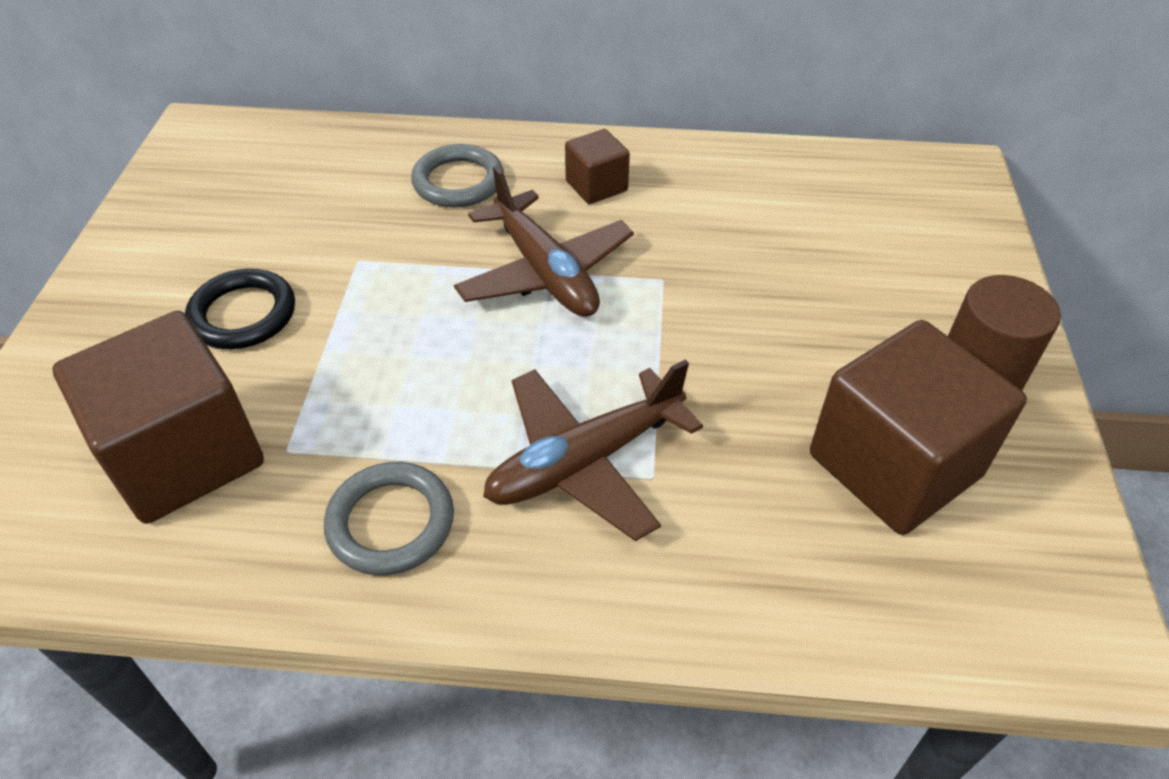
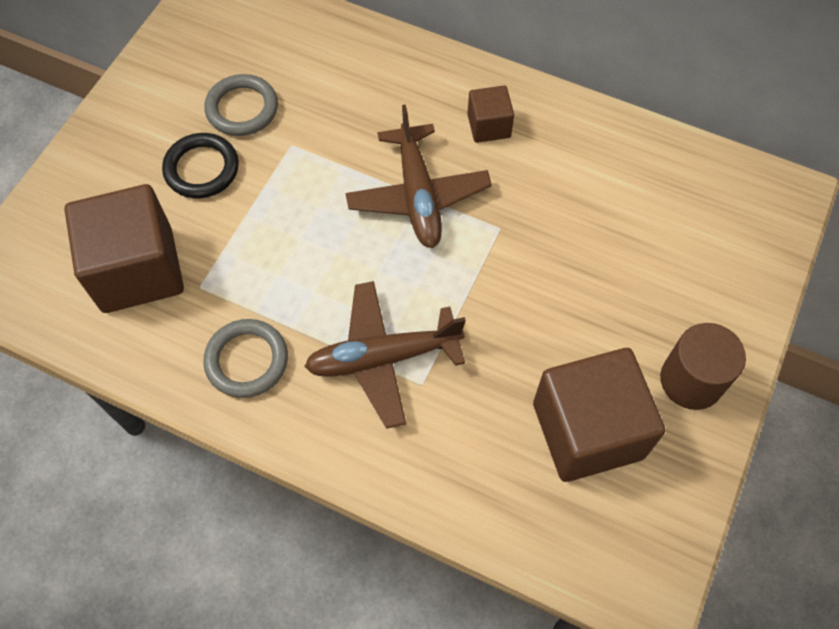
camera: 20 degrees right, 15 degrees up
grey ring [411,144,504,207] -> grey ring moved to [204,74,278,136]

